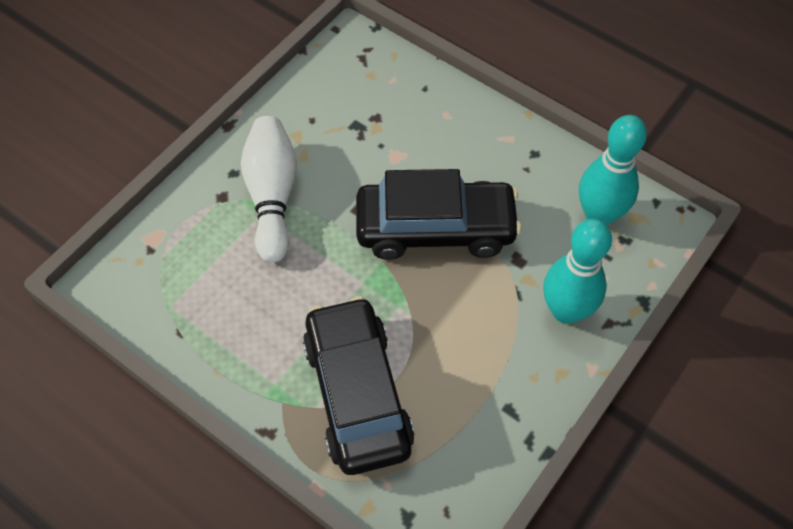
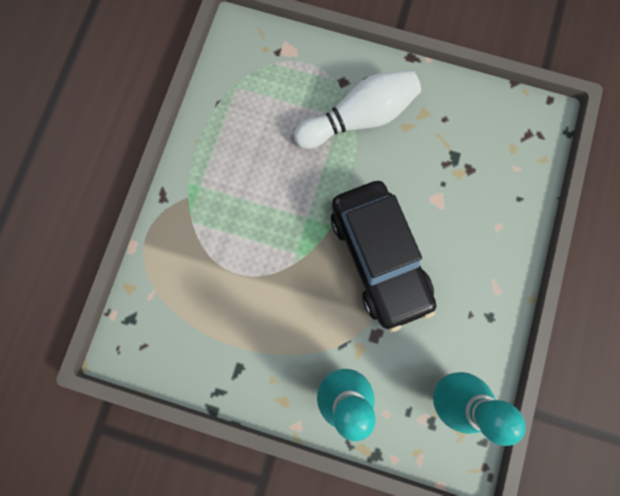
camera: 70 degrees right, 20 degrees up
black car [303,296,414,475] -> none

